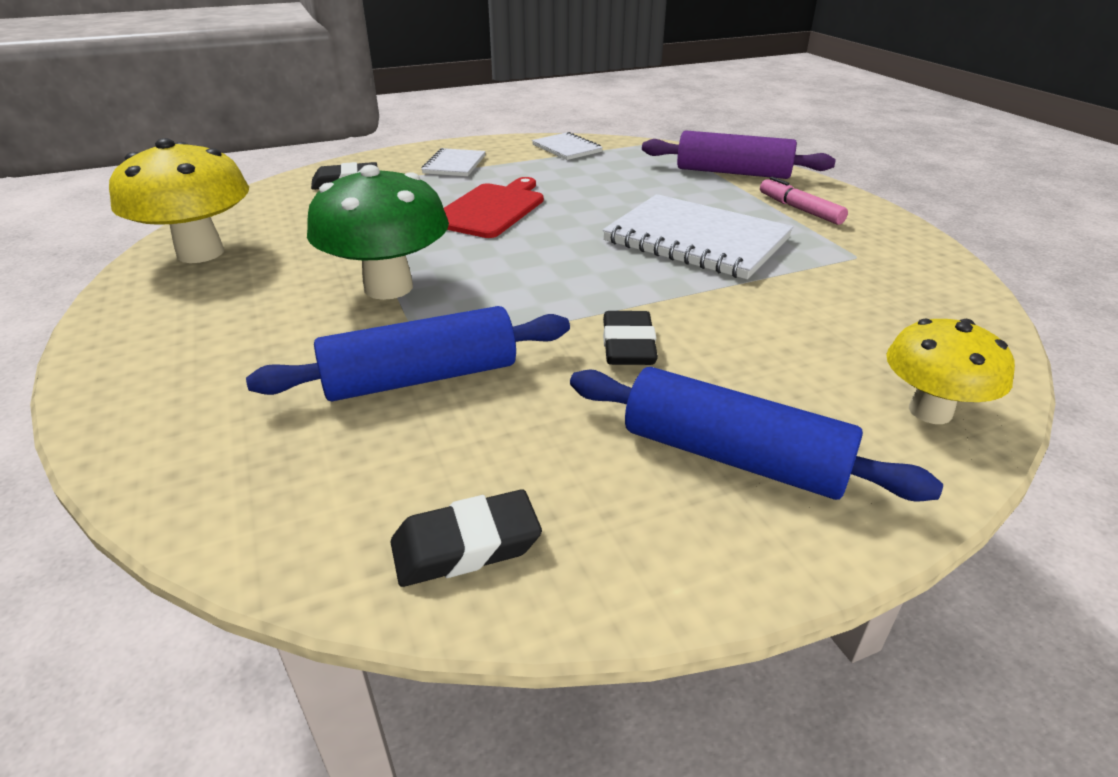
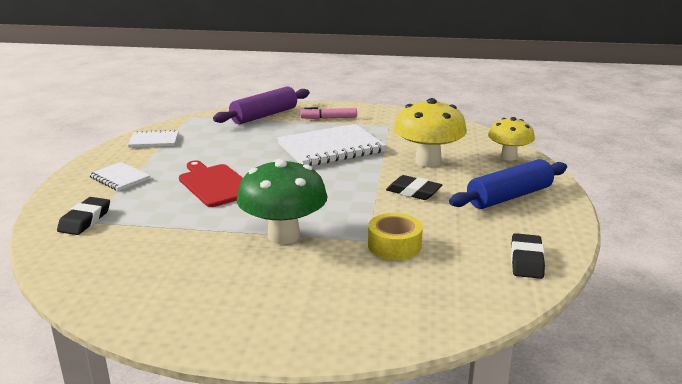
camera: 60 degrees left, 10 degrees down
yellow mushroom [109,138,249,263] -> yellow mushroom moved to [394,98,467,167]
blue rolling pin [246,306,570,401] -> yellow tape [368,213,423,260]

